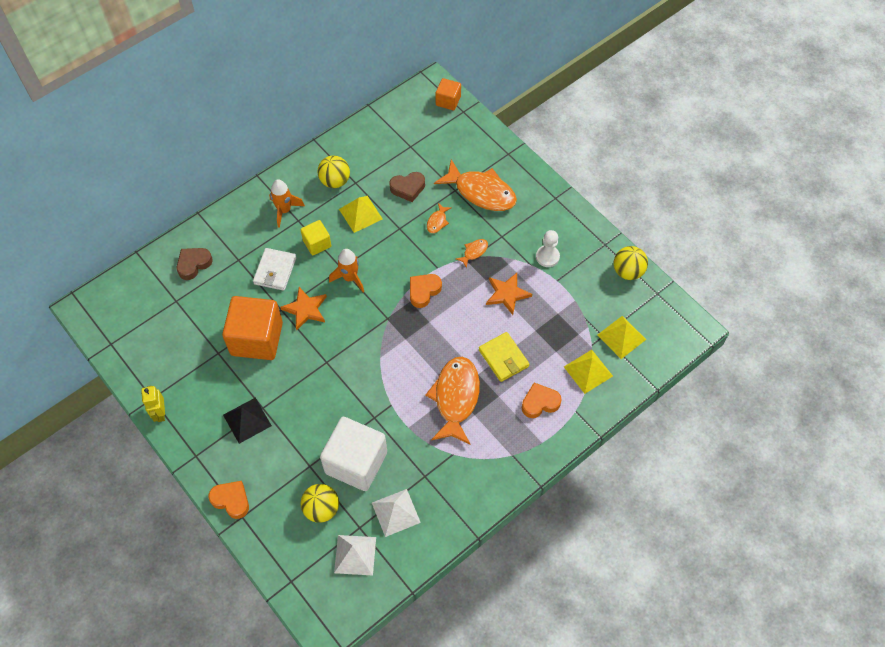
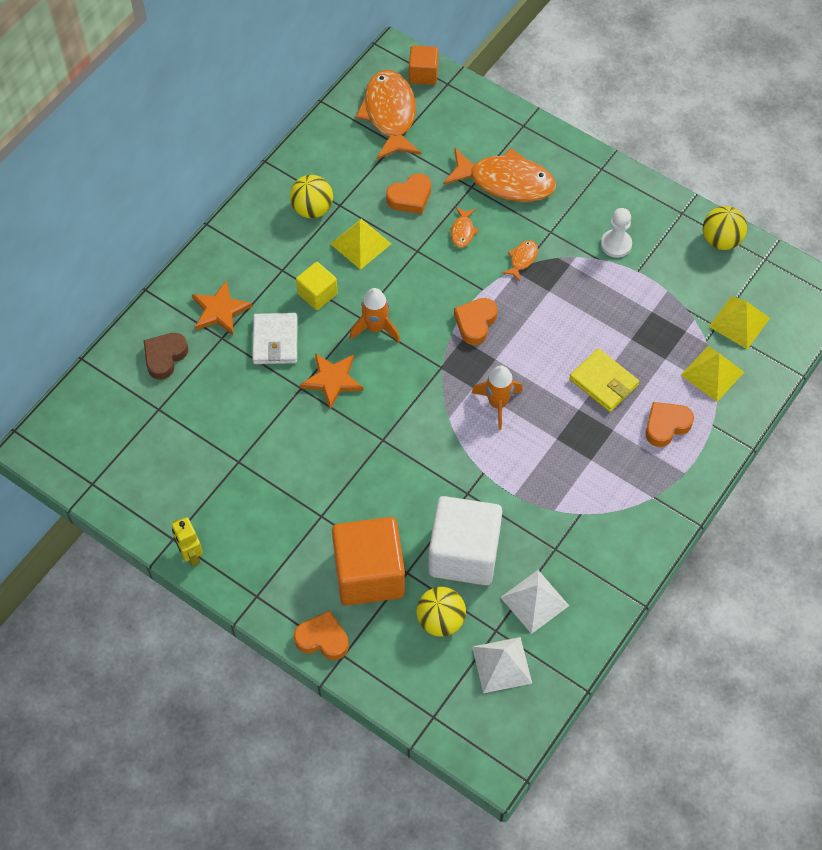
camera: 15 degrees left, 0 degrees up
orange cube [222,296,283,360] -> orange cube moved to [332,517,405,606]
black pyramid [223,398,272,444] -> none
orange rocket [269,179,305,228] -> orange rocket moved to [472,366,523,430]
brown heart [389,172,425,202] -> orange heart [386,173,431,214]
orange fish [425,357,480,445] -> orange fish moved to [356,70,421,160]
orange star [486,273,532,315] -> orange star moved to [192,280,253,335]

